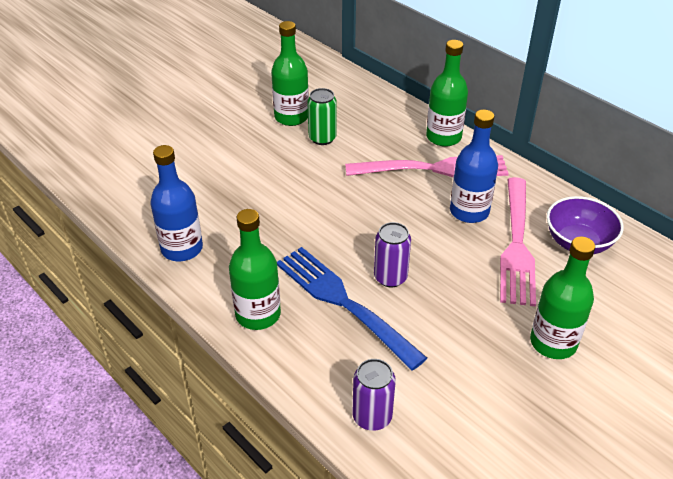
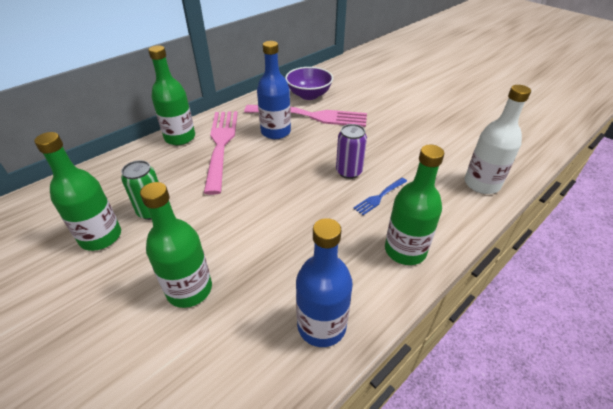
camera: 90 degrees left, 0 degrees up
blue fork [277,247,427,371] -> blue fork [353,178,407,215], size x0.45
purple can [353,359,396,431] -> white bottle [465,85,531,194]
green bottle [530,237,595,359] -> green bottle moved to [140,182,212,308]

